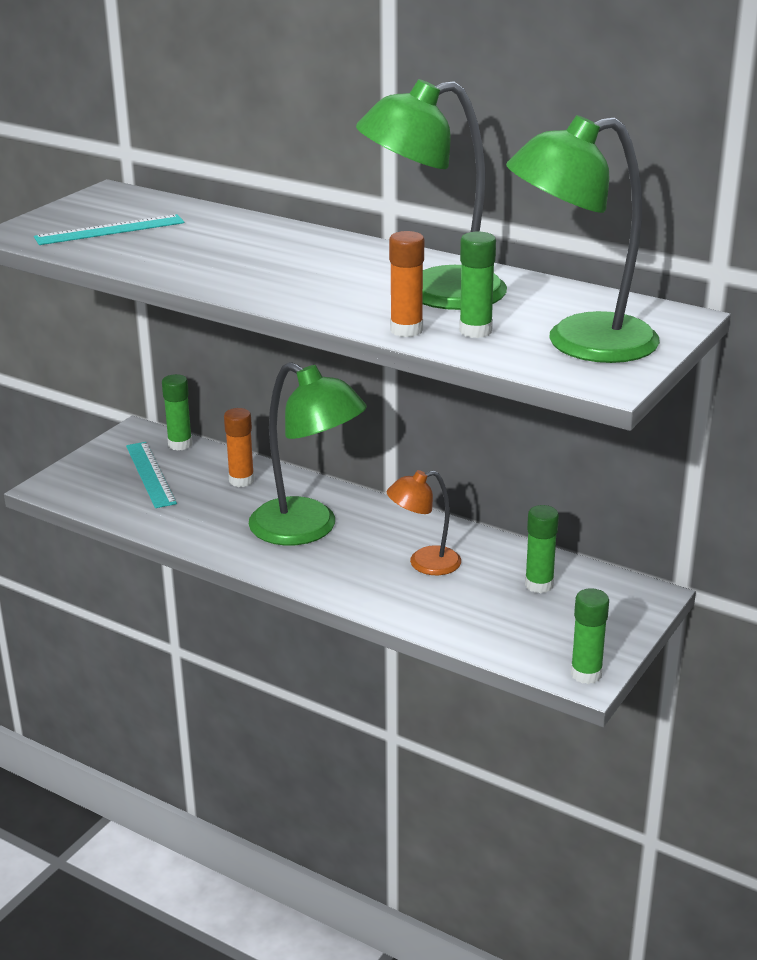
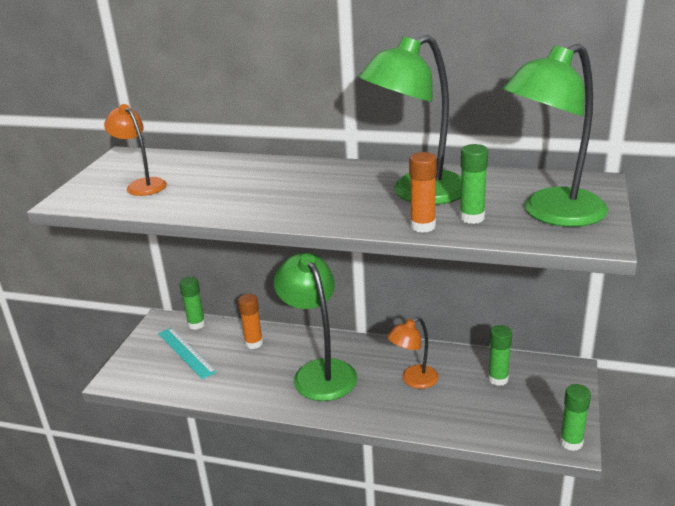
camera: 15 degrees left, 0 degrees up
turquoise ruler [34,214,184,245] -> orange lamp [104,104,167,196]
green lamp [249,362,367,546] -> green lamp turned 135 degrees counterclockwise [274,253,357,401]

